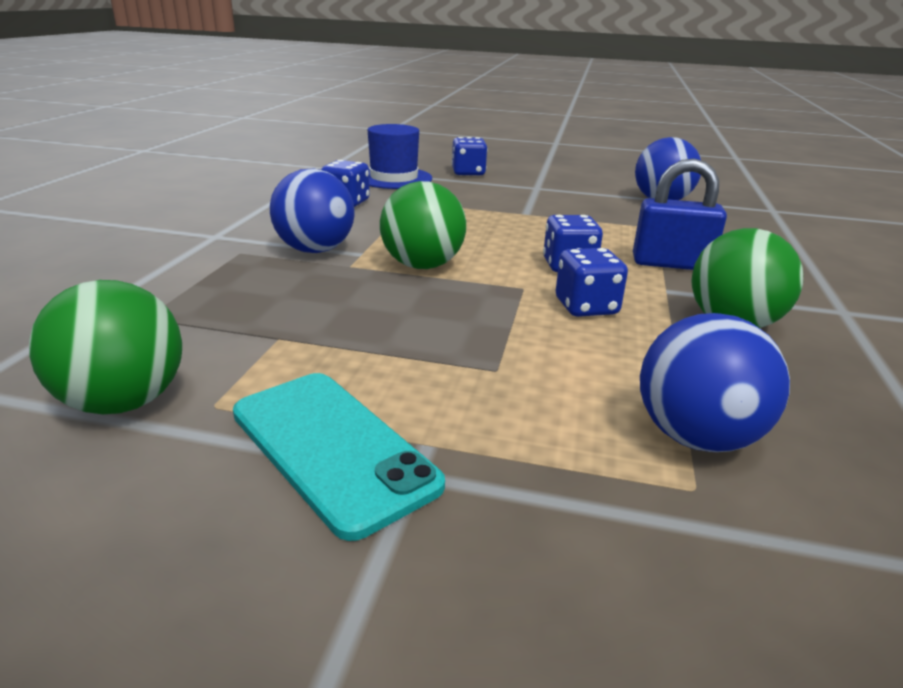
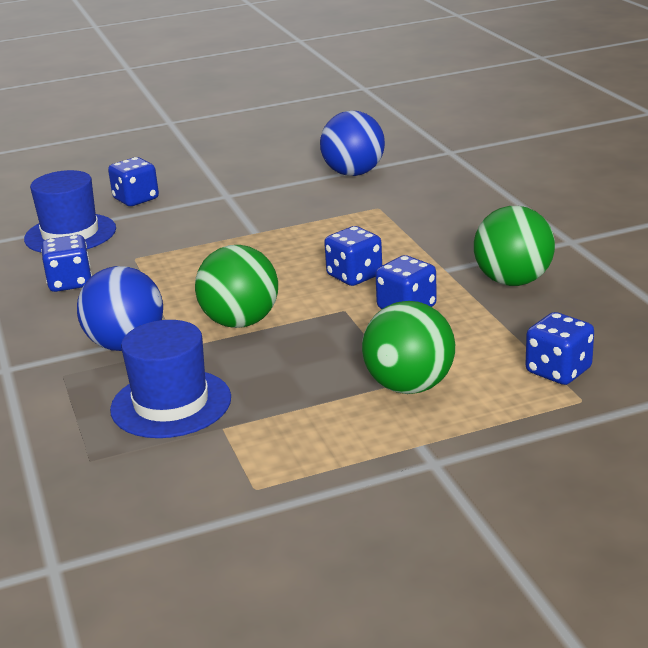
camera: 30 degrees left, 0 degrees up
green ball [29,280,182,414] -> green ball moved to [362,301,455,394]
turquoise phone [233,373,445,541] -> none
blue padlock [633,159,727,270] -> none
blue ball [640,313,790,452] -> blue dice [526,312,594,385]
none -> blue hat [110,320,231,438]

